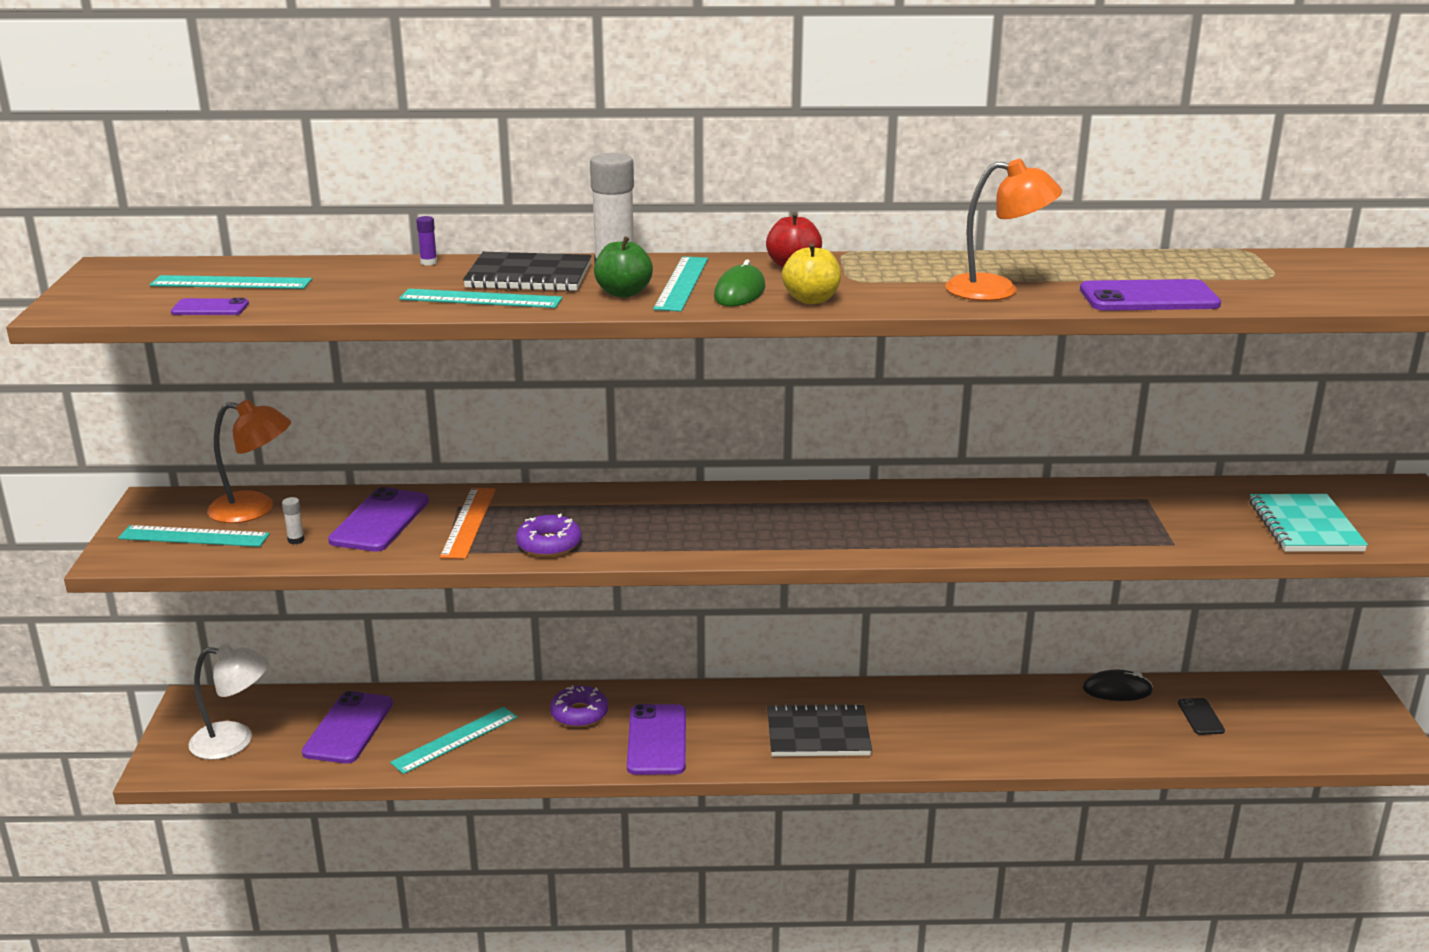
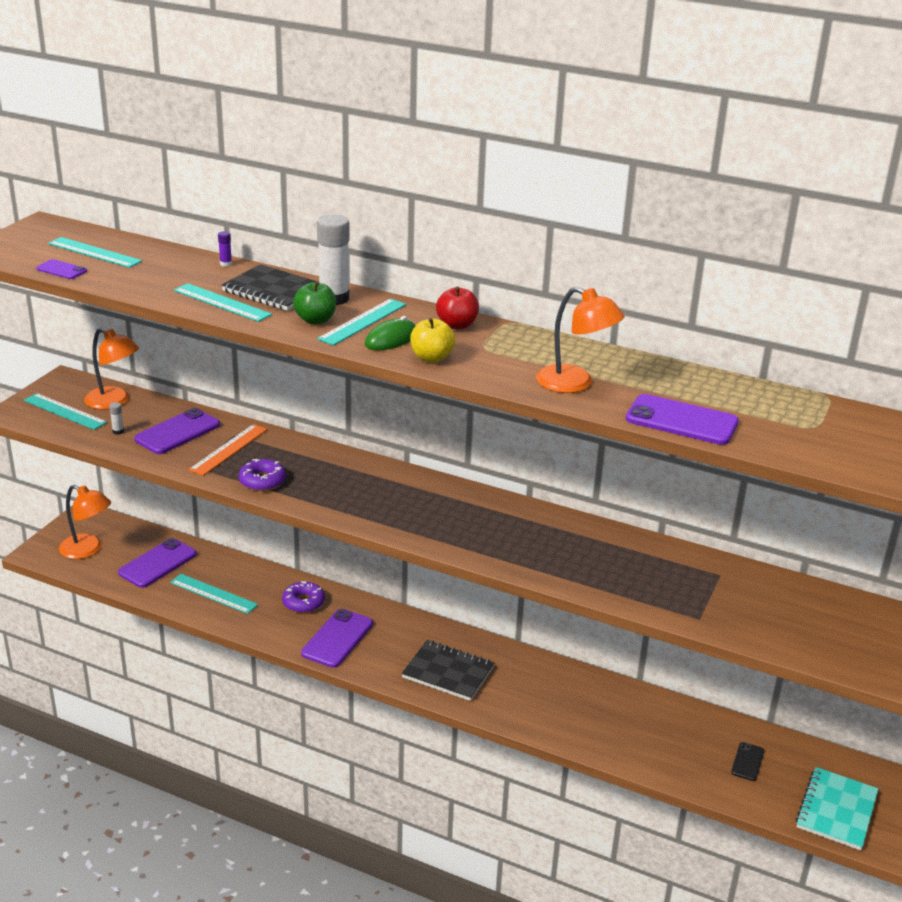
camera: 25 degrees right, 5 degrees up
white lamp [188,644,269,760] -> orange lamp [59,485,111,559]
turquoise ruler [390,707,517,774] -> turquoise ruler turned 45 degrees clockwise [170,574,258,614]
black mouse [1083,670,1153,701] -> none
turquoise notebook [1249,494,1368,552] -> turquoise notebook moved to [796,767,878,850]

